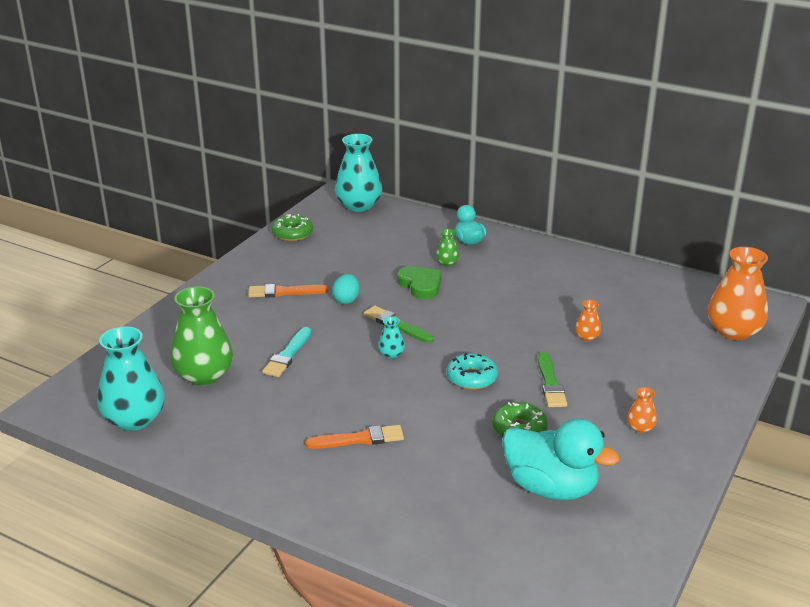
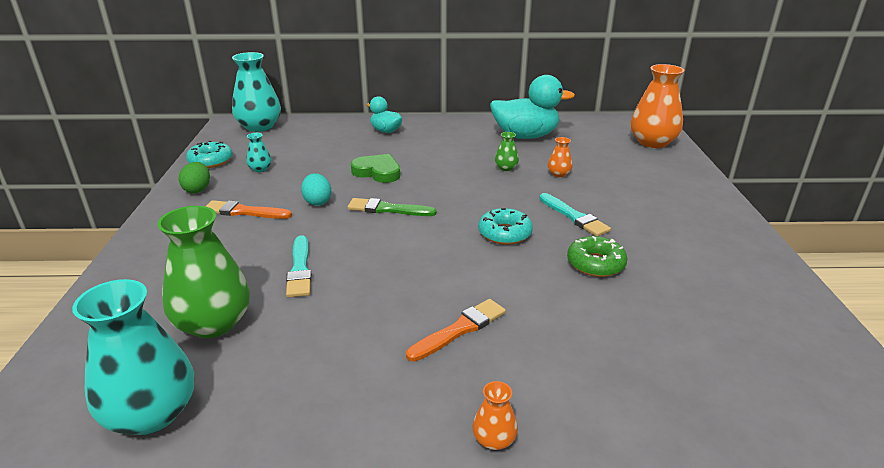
camera: 30 degrees left, 0 degrees up
orange brush [248,284,328,298] -> orange brush turned 45 degrees clockwise [206,200,292,219]
green donut [272,214,313,241] -> turquoise donut [186,141,232,168]
turquoise vase [378,316,405,359] -> turquoise vase moved to [246,133,271,172]
green vase [436,229,459,266] -> green vase moved to [495,132,519,171]
turquoise duck [502,418,619,501] -> turquoise duck moved to [490,75,575,139]
green brush [538,352,567,407] -> turquoise brush [539,193,611,236]
orange vase [627,387,657,433] -> orange vase moved to [472,381,518,450]
none -> green egg [179,162,210,193]

